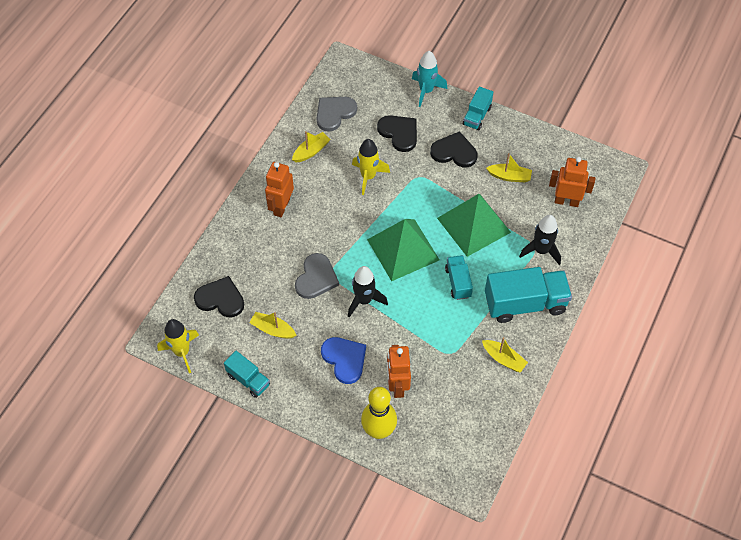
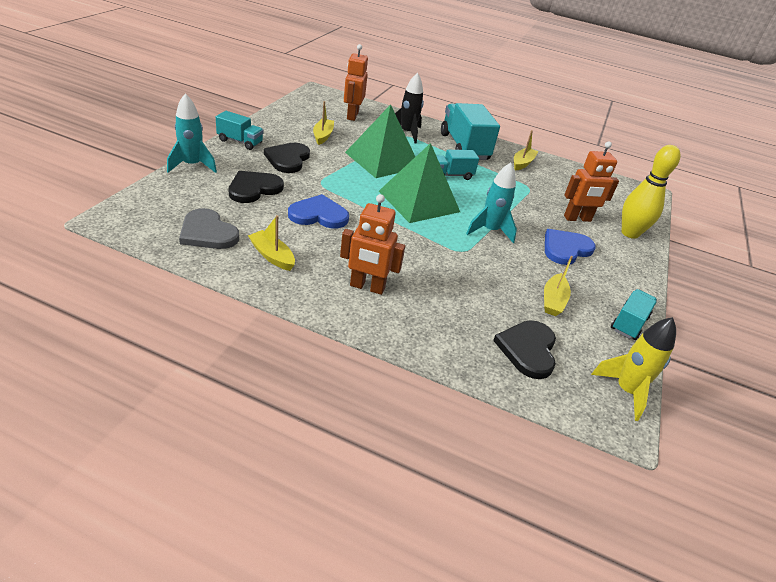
camera: 100 degrees left, 20 degrees down
grey heart [295,253,339,299] -> none
black rocket [348,266,388,317] -> turquoise rocket [466,162,517,243]
yellow rocket [352,139,390,195] -> blue heart [288,194,349,228]

